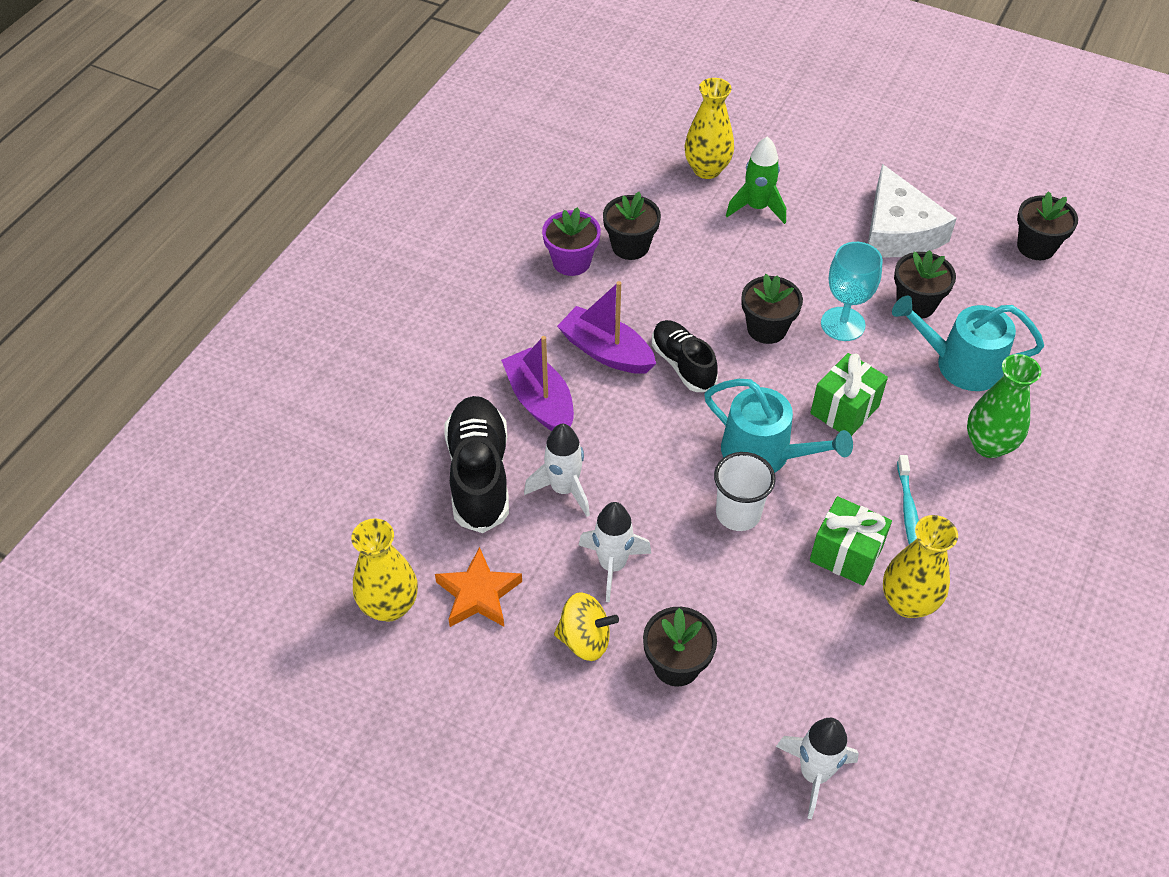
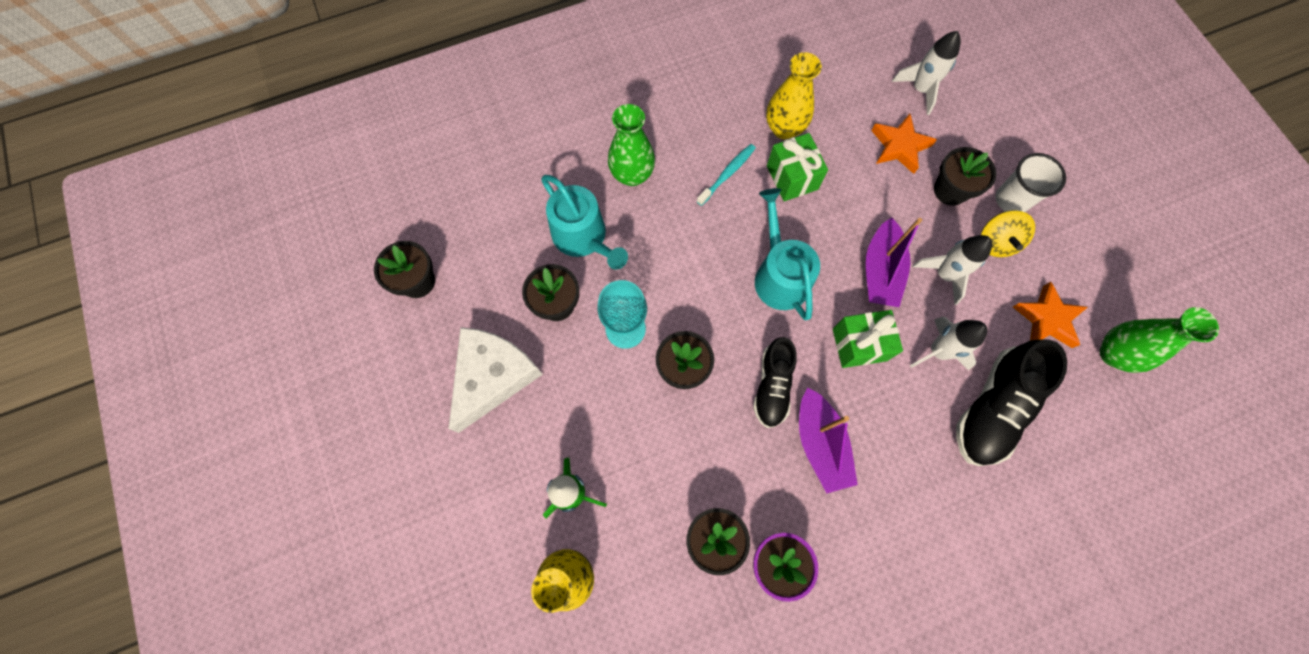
camera: 140 degrees left, 20 degrees up
yellow vase [351,518,418,622] -> green vase [1100,307,1219,373]
purple boat [501,336,574,431] -> purple boat moved to [866,218,922,307]
yellow spinning top [554,592,619,661] -> yellow spinning top turned 135 degrees counterclockwise [981,210,1035,257]
white cup [714,452,776,531] -> white cup moved to [996,153,1066,212]
green gift [810,353,888,436] -> green gift moved to [833,310,903,368]
none -> orange star [871,114,937,174]

